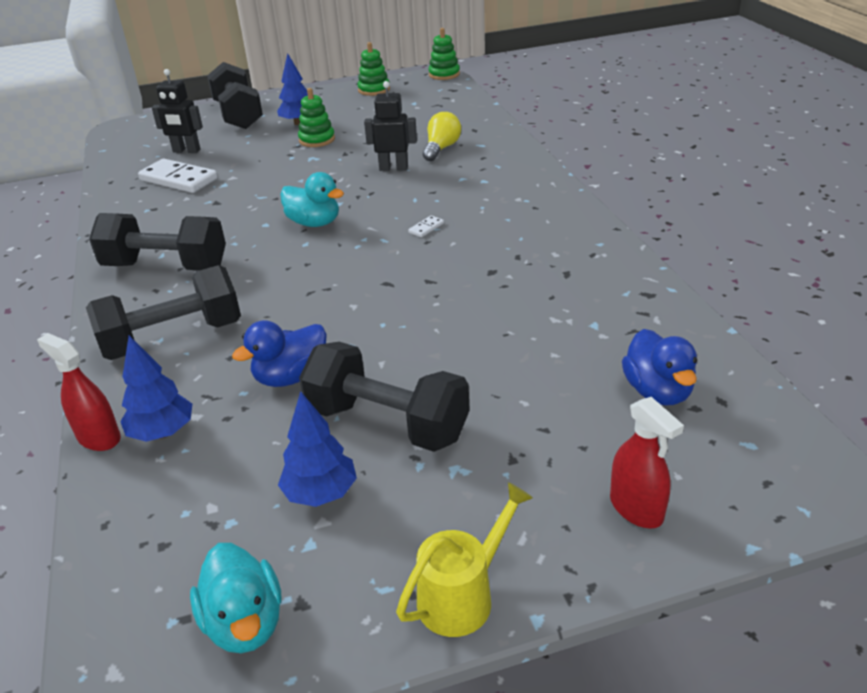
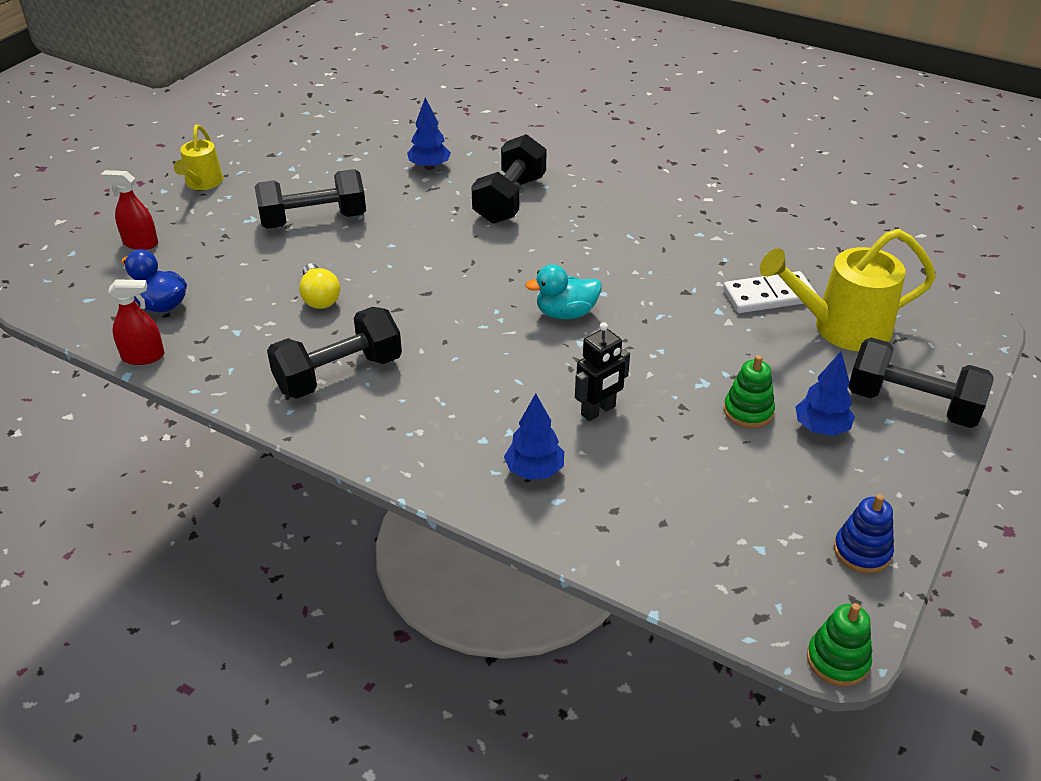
camera: 135 degrees right, 5 degrees up
red spray bottle [37,333,121,451] -> red spray bottle moved to [108,279,165,365]
black dumbbell [89,213,226,270] -> black dumbbell moved to [267,307,402,399]
black robot [152,69,203,153] -> yellow watering can [760,229,936,351]
turquoise duck [190,543,282,653] -> none
blue duck [232,320,327,387] -> none
blue tree [278,391,357,507] -> blue tree moved to [504,393,564,480]
green stacking toy [357,42,390,96] -> blue stacking toy [834,494,894,574]
white domino [408,215,444,237] -> none
yellow light bulb [423,112,461,161] -> yellow light bulb moved to [299,263,340,309]

